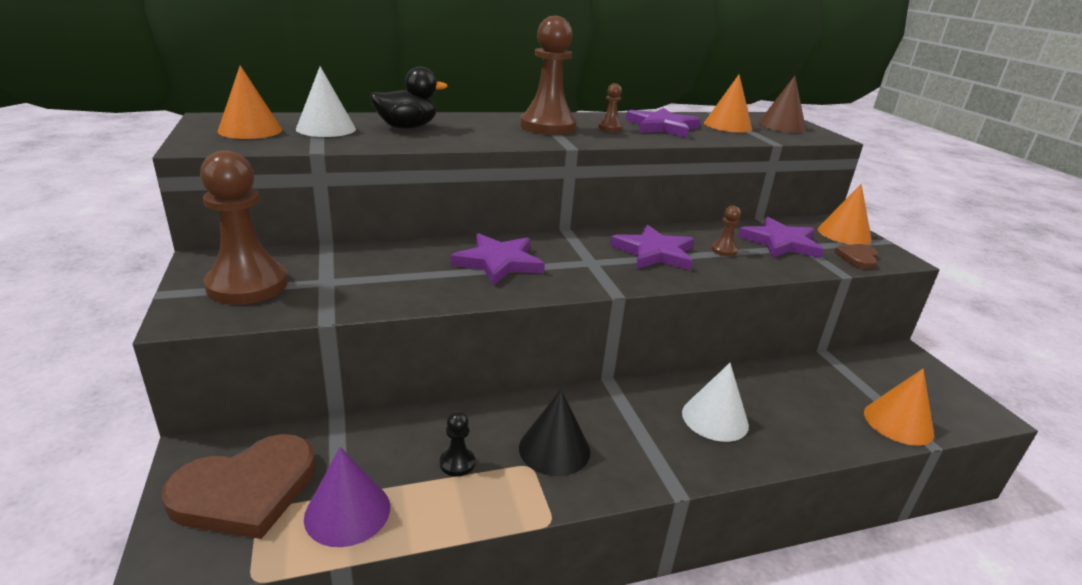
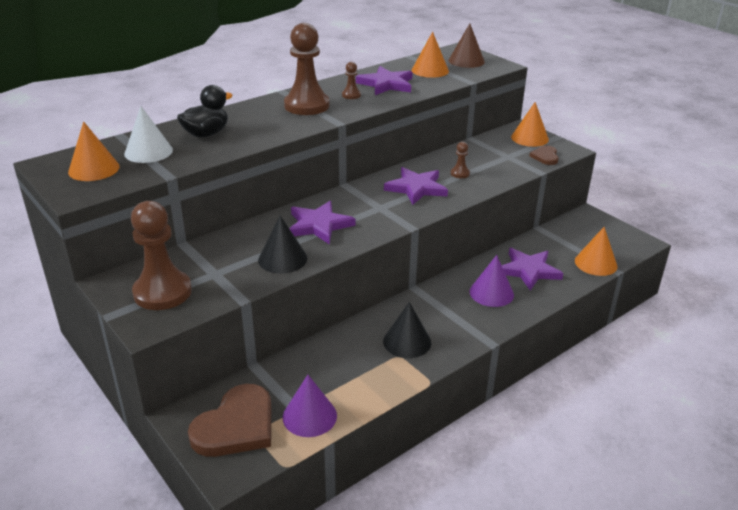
camera: 20 degrees left, 5 degrees up
black pawn [440,411,475,477] -> none
white cone [682,363,749,442] -> purple cone [470,255,514,307]
purple star [738,217,824,258] -> purple star moved to [502,248,563,291]
none -> black cone [258,216,307,274]

